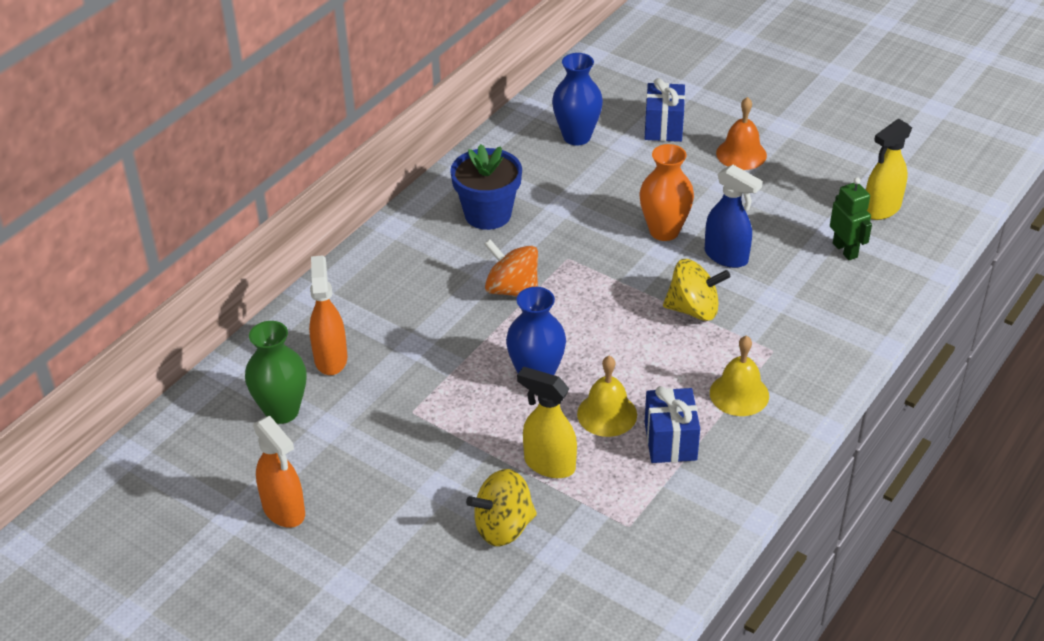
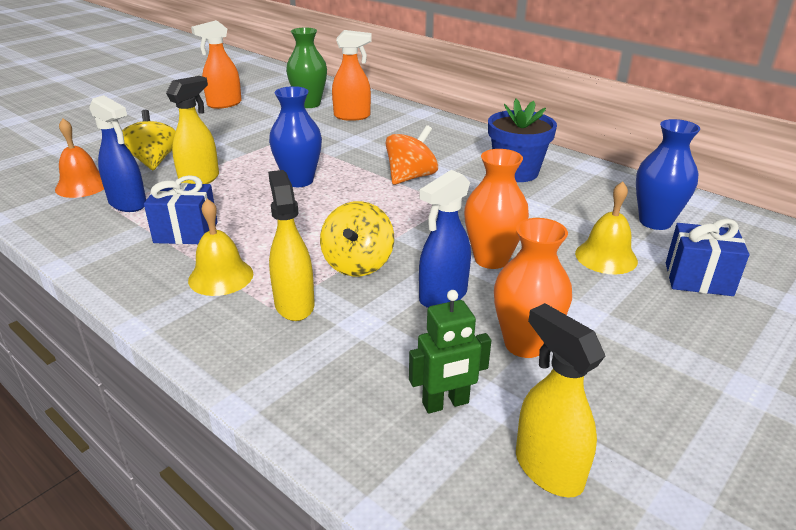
camera: 95 degrees right, 10 degrees down
yellow bell [577,356,637,437] -> yellow bell moved to [575,182,638,274]
orange bell [716,97,767,170] -> orange bell moved to [55,118,104,198]
none -> blue spray bottle [89,95,146,212]
none -> yellow spray bottle [268,170,315,321]
none -> orange vase [494,218,572,358]

